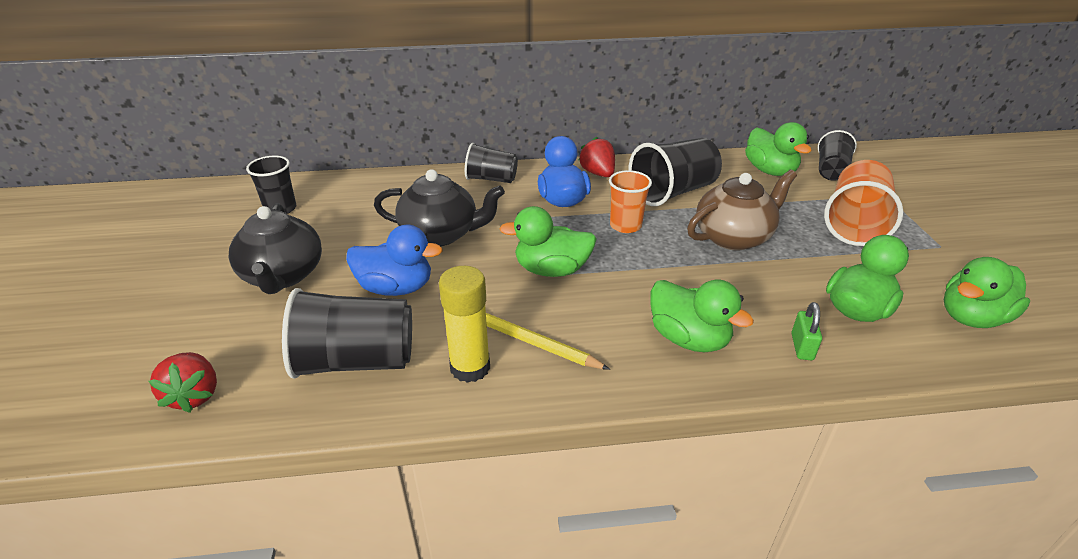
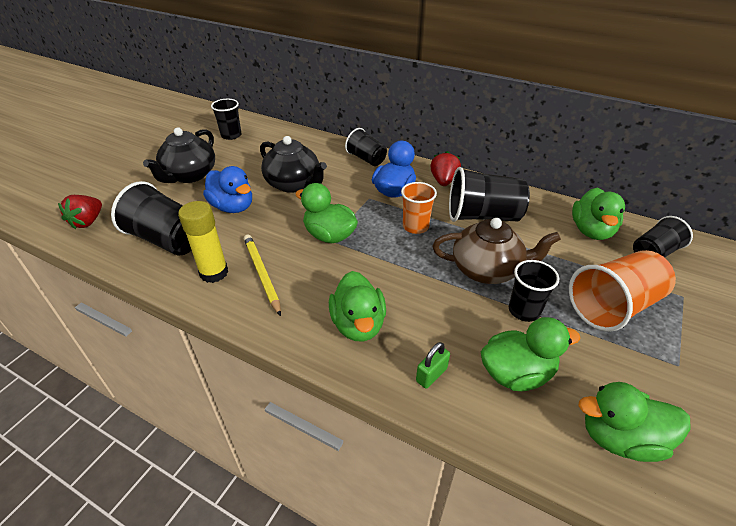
camera: 35 degrees right, 5 degrees up
none -> black cup [509,260,560,322]

